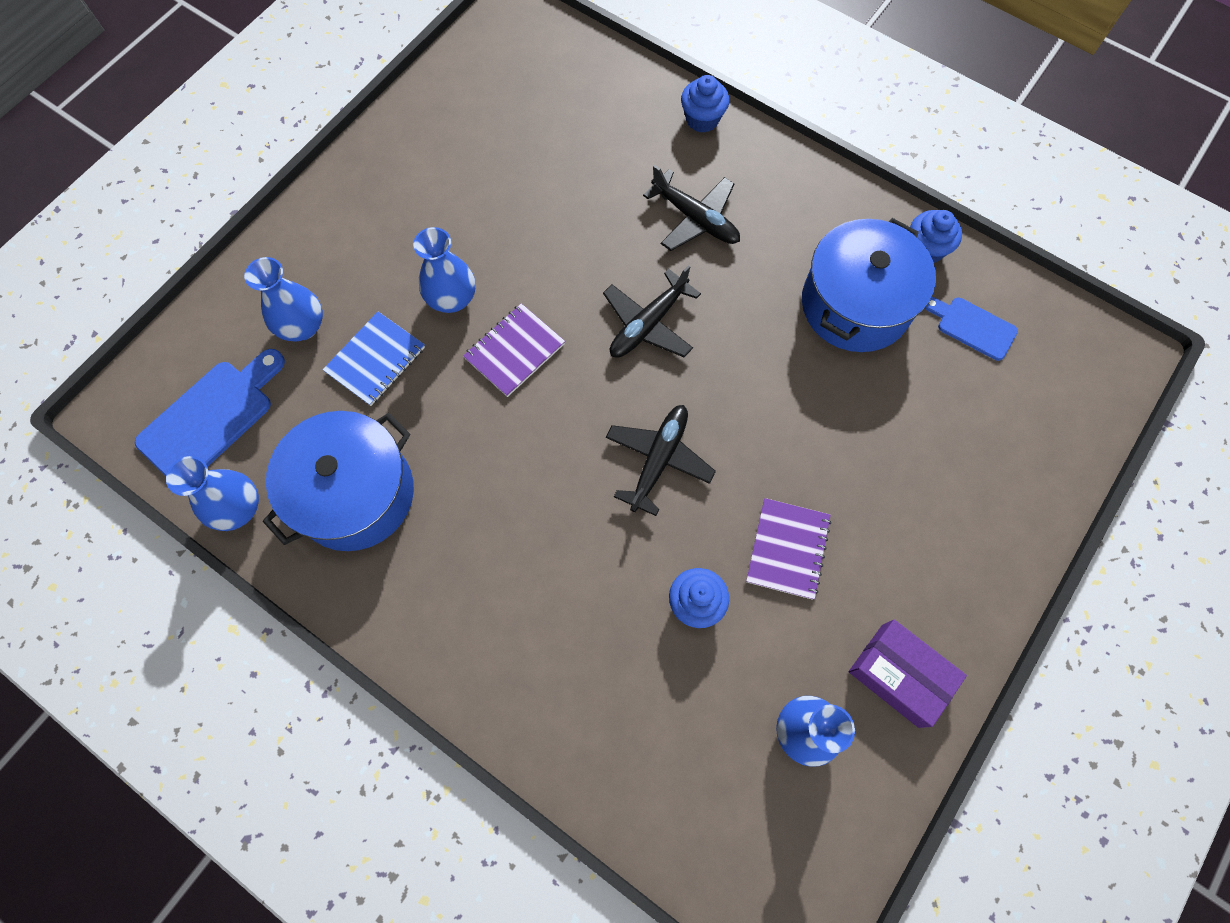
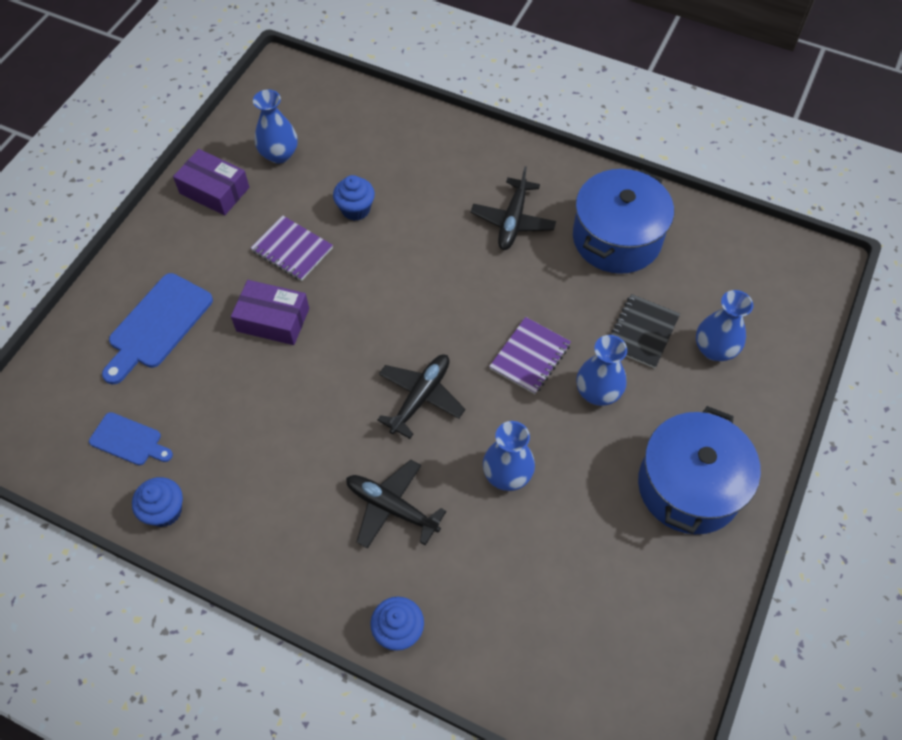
camera: 170 degrees right, 10 degrees down
blue cutting board [135,349,285,476] -> blue cutting board moved to [102,273,213,384]
blue vase [166,456,259,531] -> blue vase moved to [483,421,535,491]
blue notebook [323,312,425,406] -> black notebook [610,294,680,368]
black plane [606,405,716,516] -> black plane moved to [471,166,556,250]
purple notebook [746,498,831,600] -> purple notebook turned 60 degrees counterclockwise [251,216,333,281]
blue pot [802,218,936,352] -> blue pot moved to [638,406,761,534]
none -> purple box [231,280,309,345]

